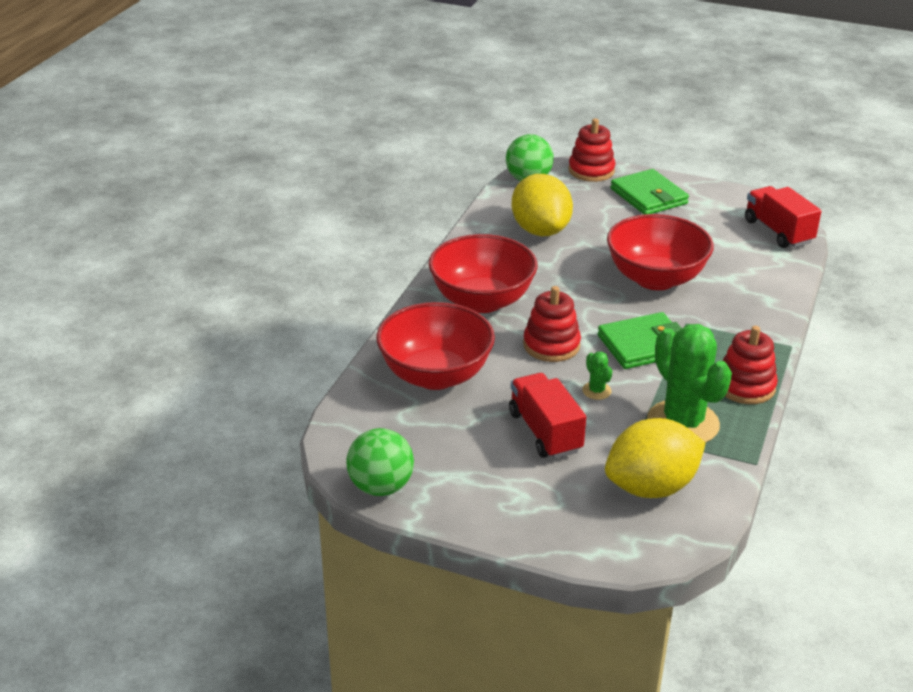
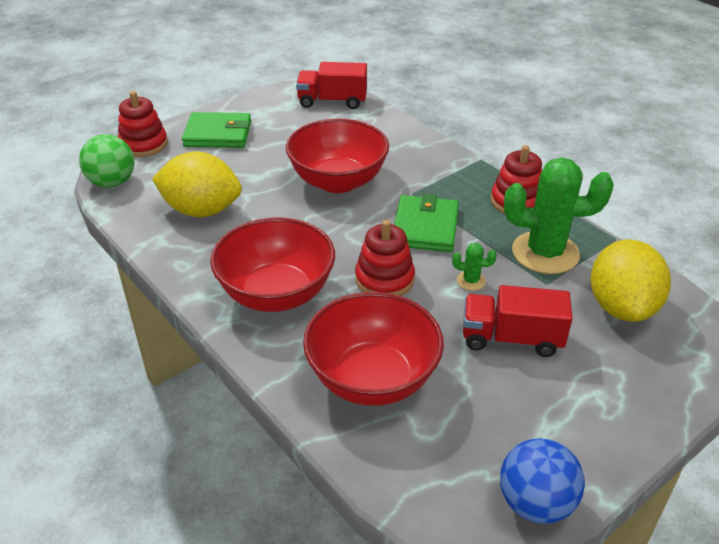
camera: 60 degrees left, 5 degrees up
green ball [346,428,414,496] -> blue ball [500,438,585,524]

